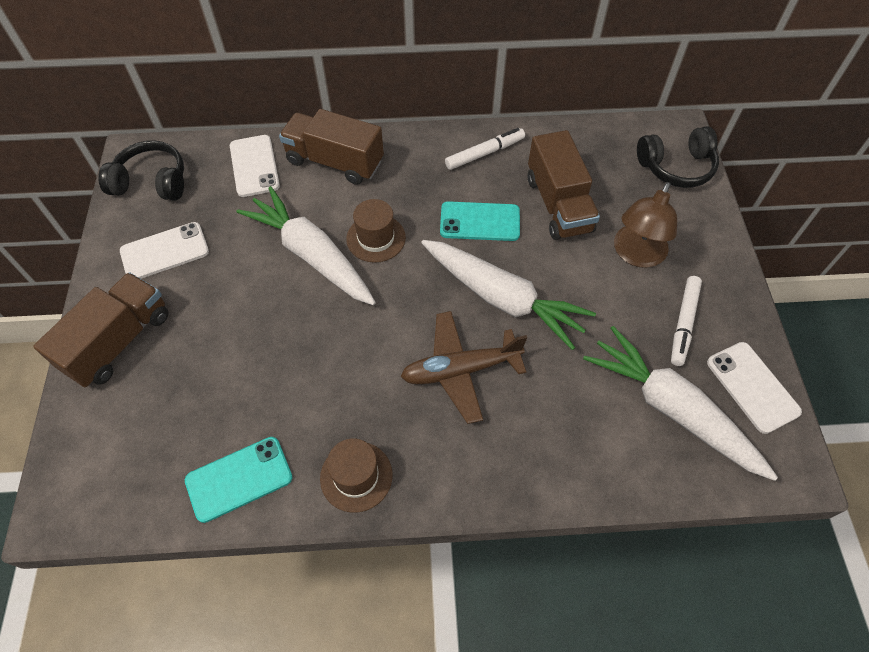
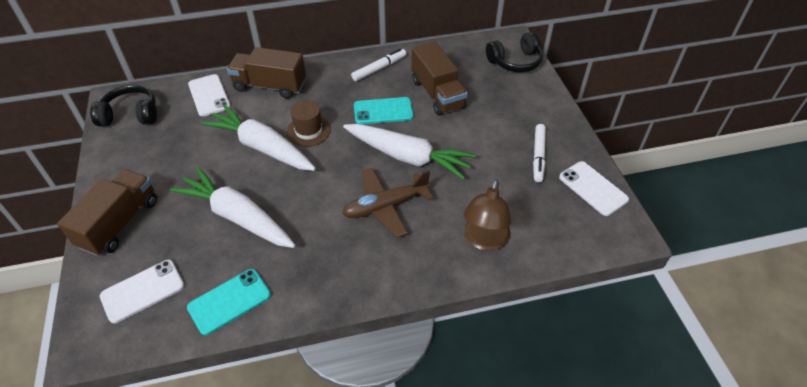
camera: 10 degrees left, 10 degrees down
white phone [120,222,209,279] -> white phone moved to [100,260,184,323]
brown hat [320,438,392,513] -> none
white carrot [583,326,778,481] -> white carrot moved to [170,167,296,248]
brown lamp [614,182,677,268] -> brown lamp moved to [464,179,511,251]

